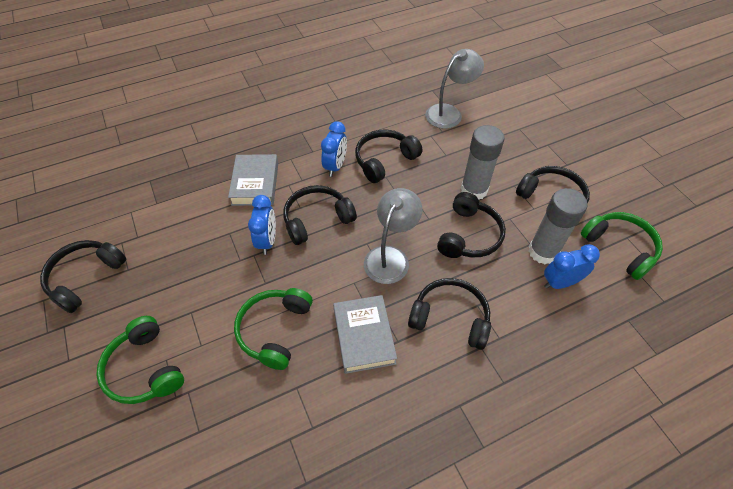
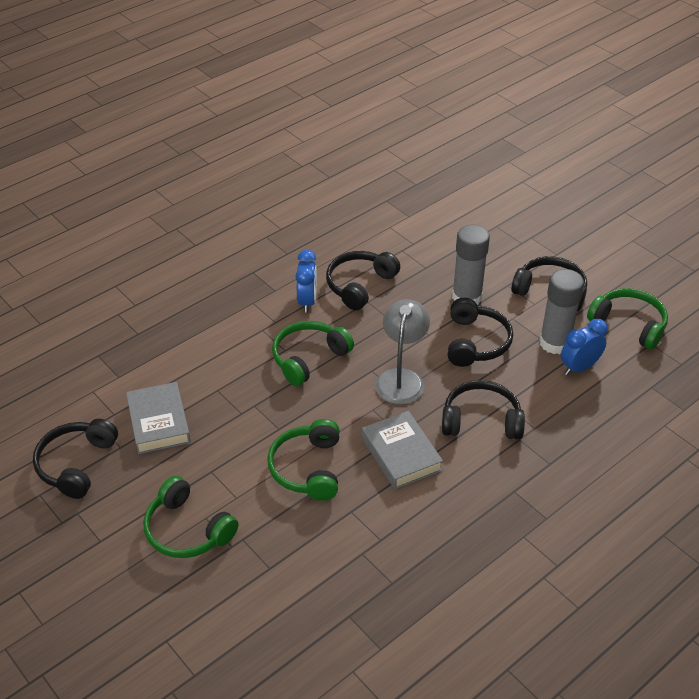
camera: 15 degrees left, 10 degrees down
grey book [228,154,278,206] -> grey book moved to [126,382,191,454]
blue clock [248,195,276,255] -> none
black headphones [283,185,357,245] -> green headphones [272,321,354,386]
grey lamp [425,49,484,129] -> none

